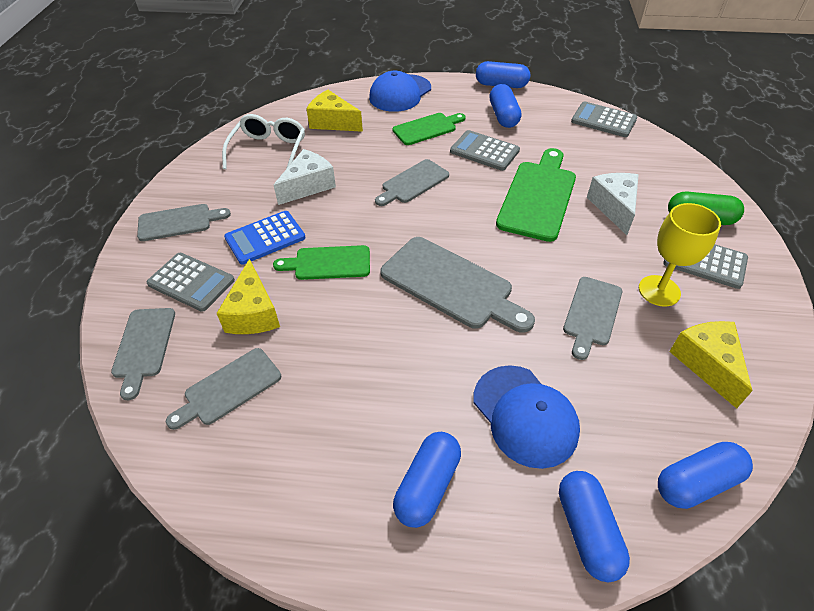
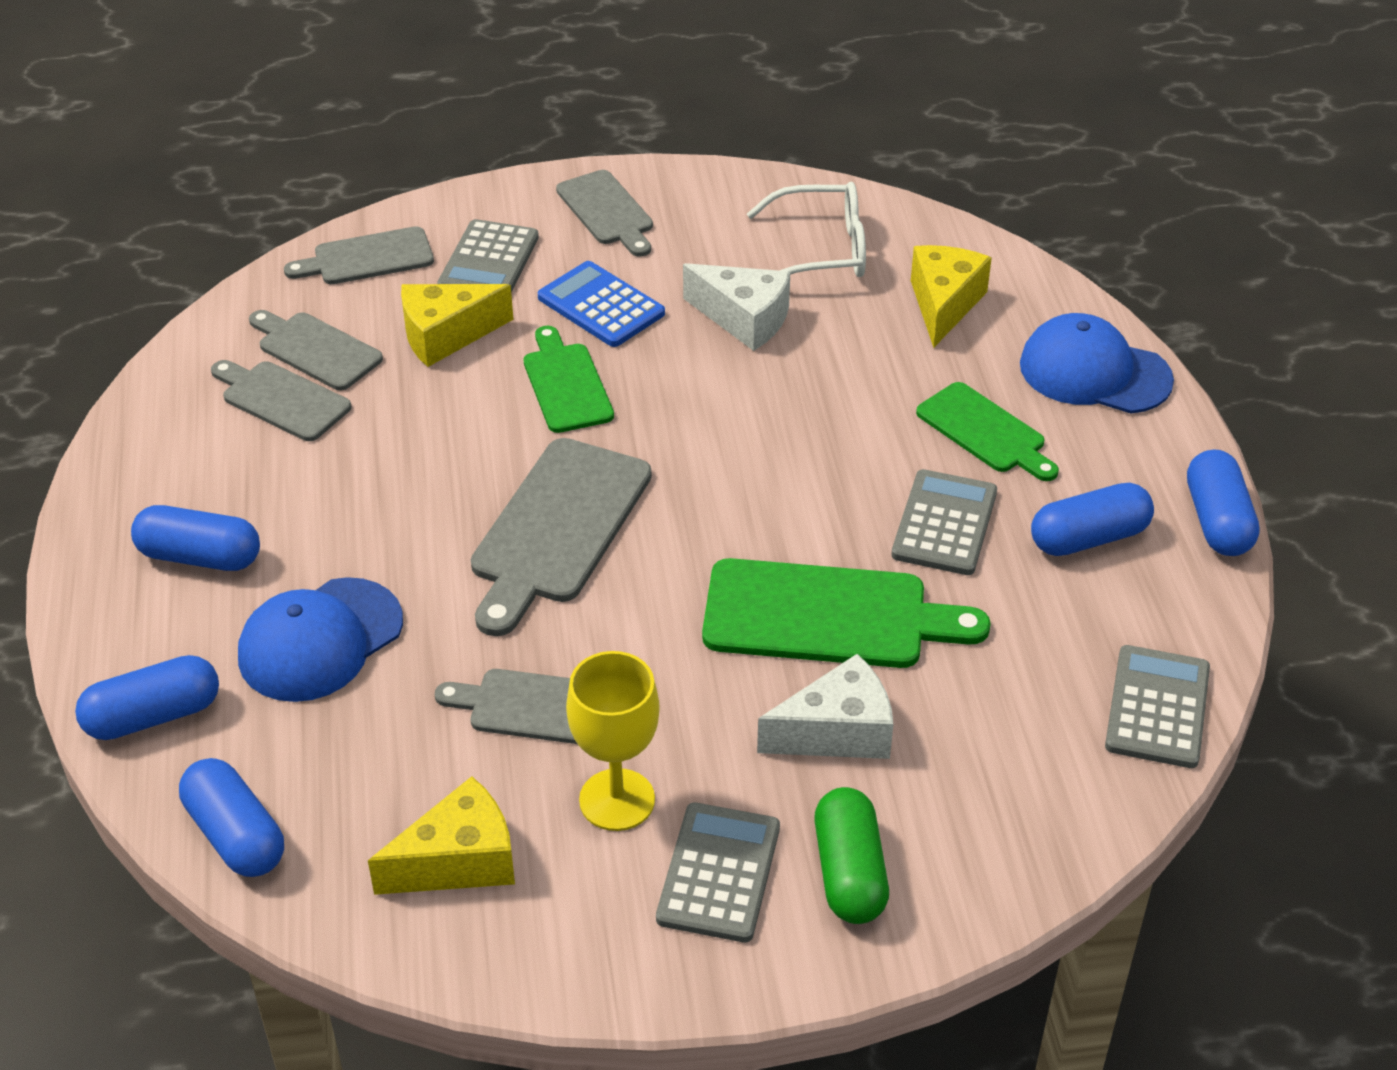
camera: 75 degrees right, 5 degrees down
grey cutting board [375,159,449,206] -> grey cutting board moved to [211,360,352,441]

